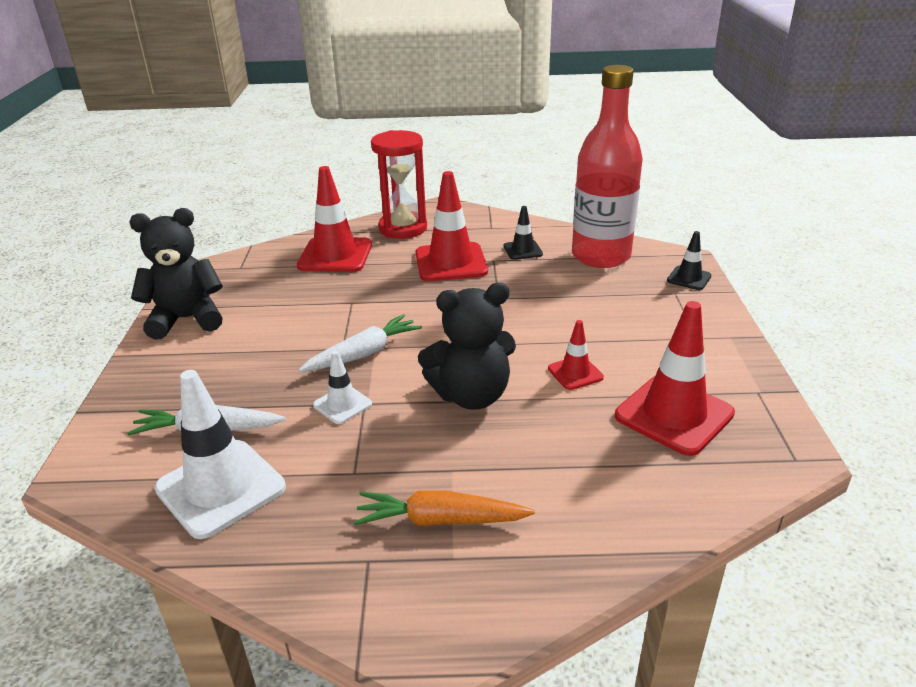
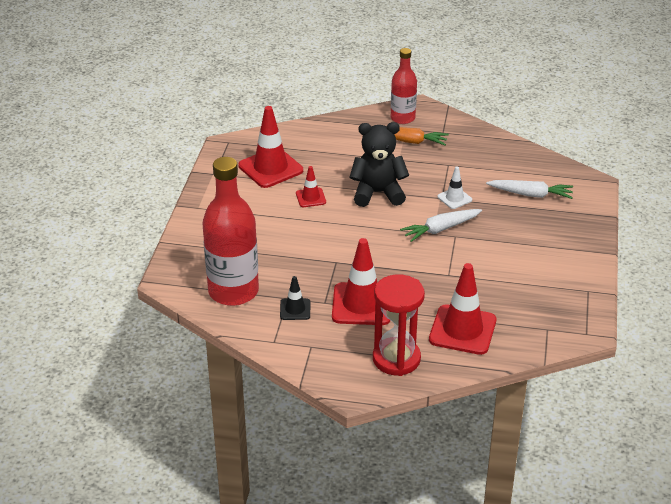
camera: 170 degrees left, 5 degrees up
black teddy bear [129,208,223,339] -> none
white traffic cone [154,370,286,539] -> none
black traffic cone [667,231,711,290] -> none
none -> red bottle [391,48,417,124]

